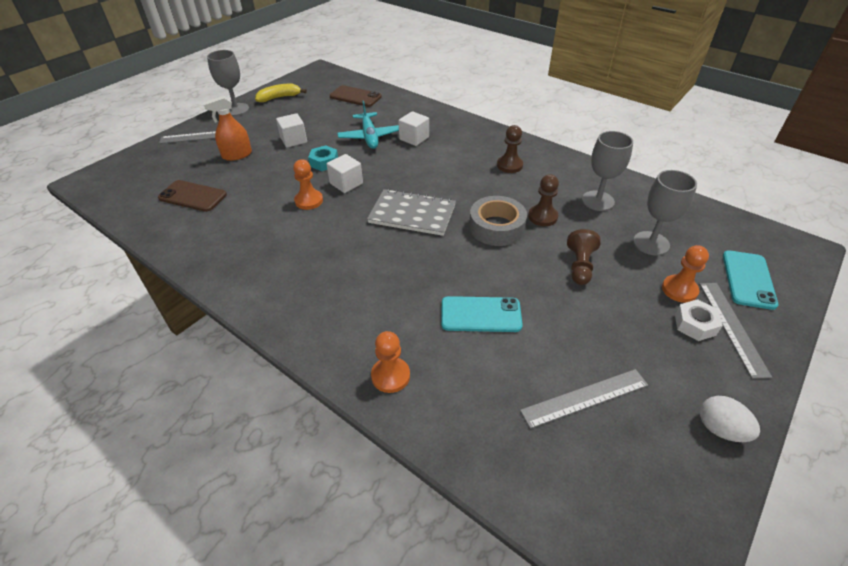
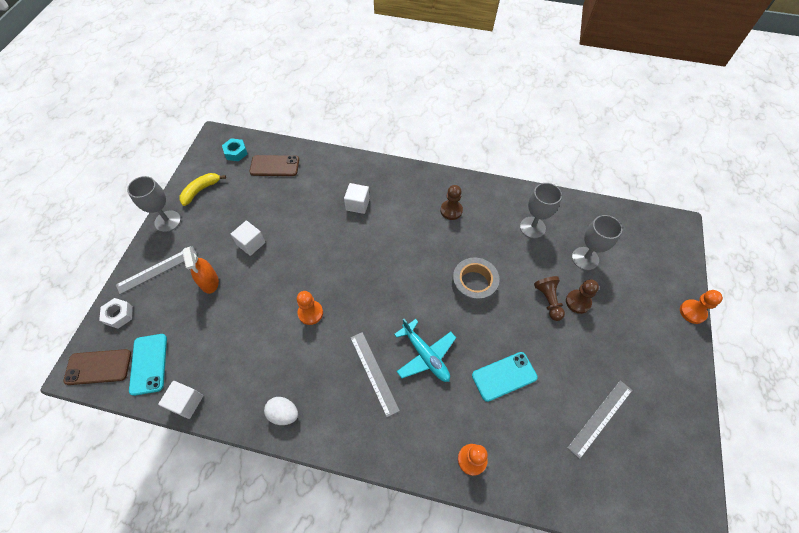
camera: 25 degrees left, 15 degrees up
brown phone [158,180,227,212] -> brown phone moved to [63,349,131,385]
orange spray bottle [203,96,252,161] -> orange spray bottle turned 60 degrees counterclockwise [182,246,219,294]
turquoise nut [308,145,338,171] -> turquoise nut moved to [222,138,248,161]
white cube [326,154,363,193] -> white cube moved to [158,381,203,419]
turquoise plane [337,101,399,149] -> turquoise plane moved to [394,319,456,382]
grey notebook [367,189,456,236] -> none
brown pawn [528,174,559,226] -> brown pawn moved to [566,279,599,314]
orange pawn [662,245,709,303] -> orange pawn moved to [680,290,723,324]
white nut [675,299,723,341] -> white nut moved to [99,298,133,329]
grey ruler [699,283,772,379] -> grey ruler moved to [350,332,400,417]
white egg [700,396,760,442] -> white egg moved to [264,397,298,425]
turquoise phone [723,250,779,310] -> turquoise phone moved to [129,334,167,396]

